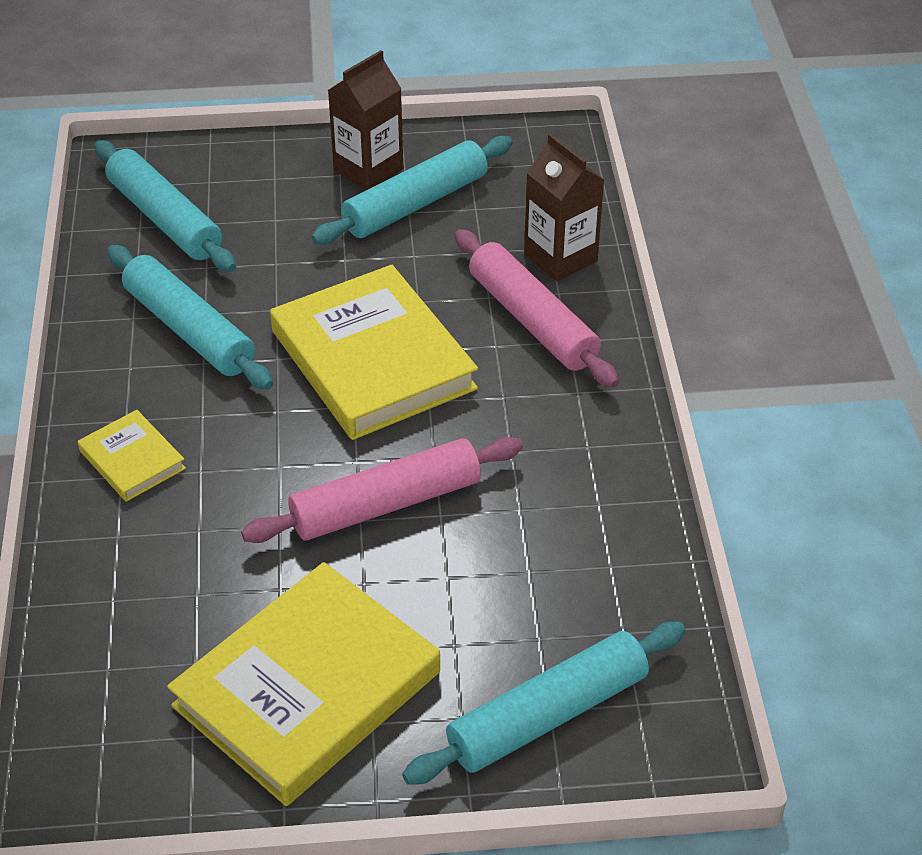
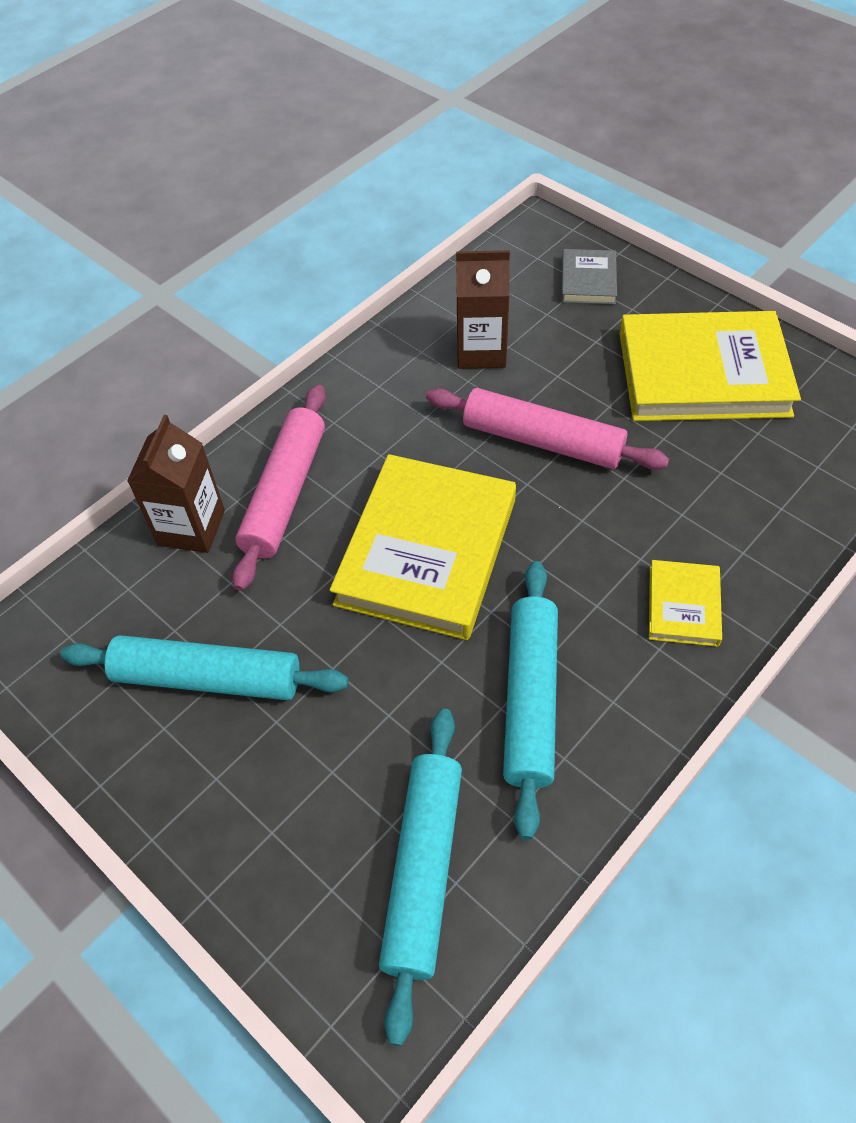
camera: 130 degrees left, 10 degrees up
brown carton [328,50,403,190] -> brown carton moved to [456,250,510,369]
turquoise rolling pin [402,622,686,785] -> grey book [561,249,617,305]

